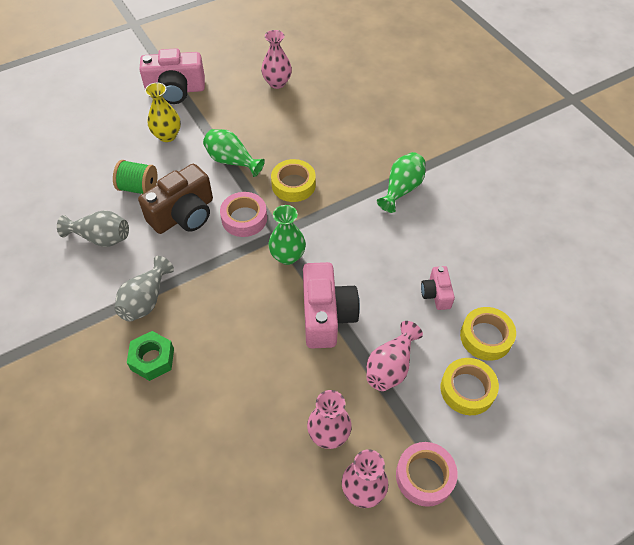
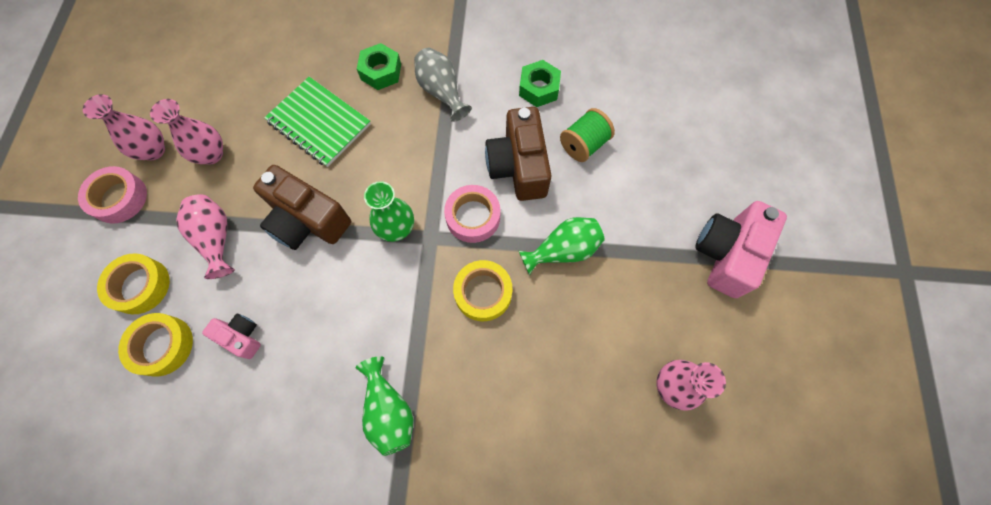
camera: 125 degrees right, 15 degrees up
grey vase [57,210,129,247] -> green nut [519,60,561,107]
yellow vase [145,83,181,142] -> none
pink camera [303,262,360,349] -> brown camera [253,165,351,250]
none -> green notebook [264,77,371,167]

